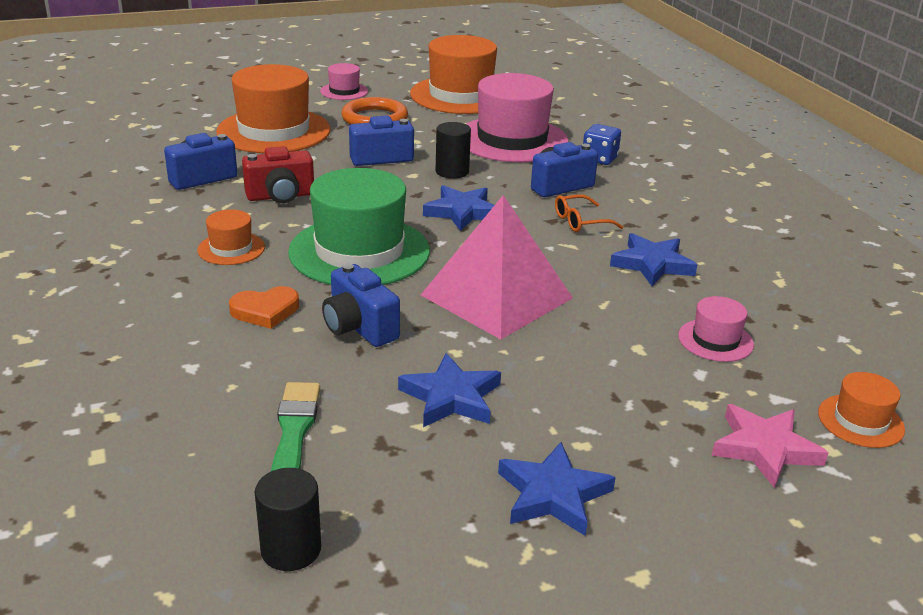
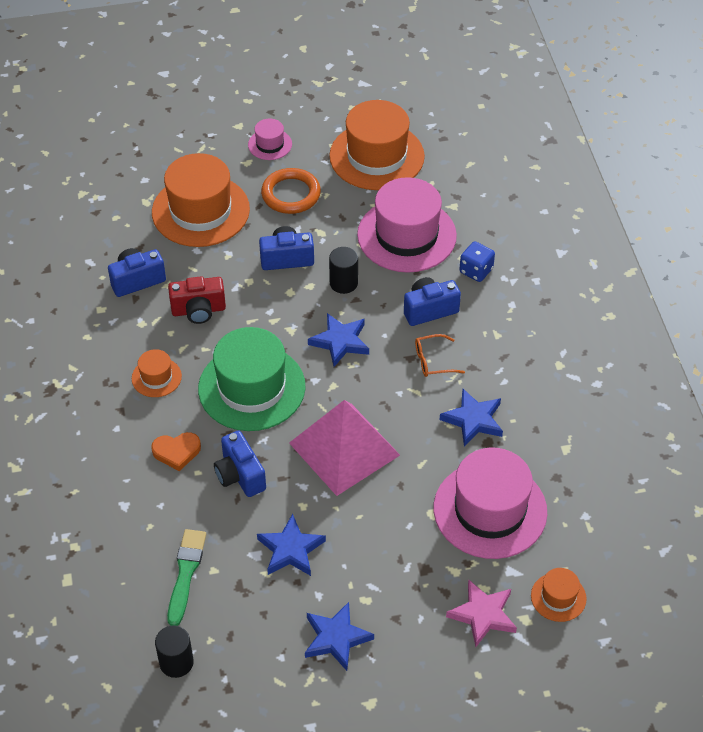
camera: 10 degrees right, 20 degrees up
pink hat [678,296,754,362] -> pink hat [434,448,547,559], size x2.14

